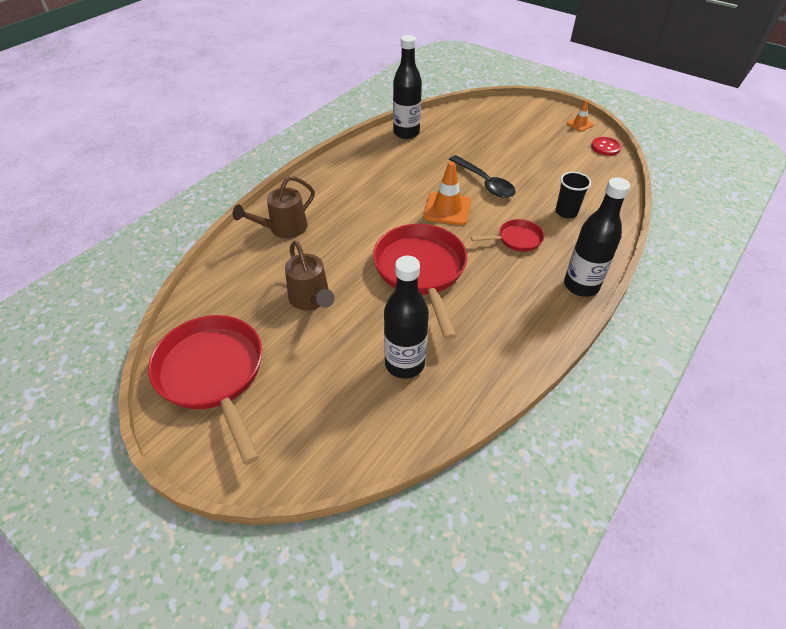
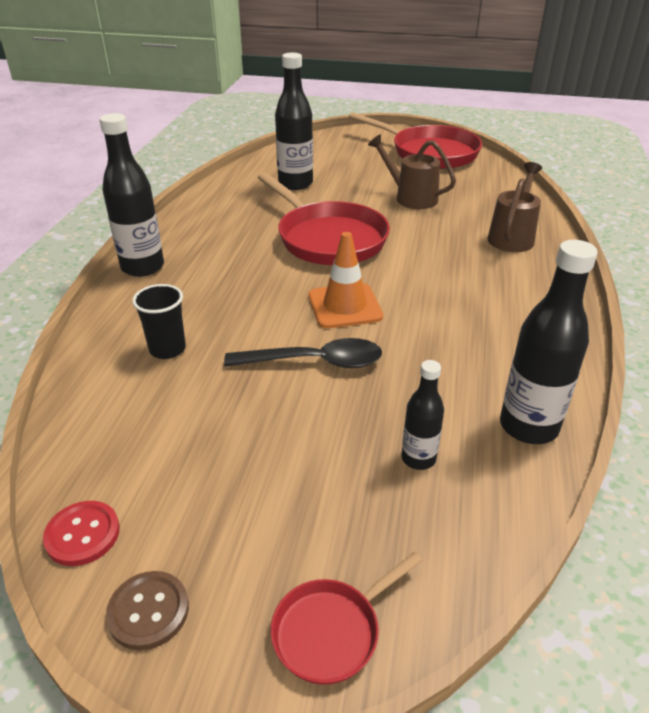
camera: 155 degrees right, 10 degrees down
black spoon [449,155,516,198] -> black spoon turned 150 degrees clockwise [224,338,382,368]
red pan [471,219,544,252] -> red pan moved to [271,552,422,685]
orange traffic cone [567,100,593,131] -> brown button [106,571,189,650]
none -> black bottle [401,360,444,470]

